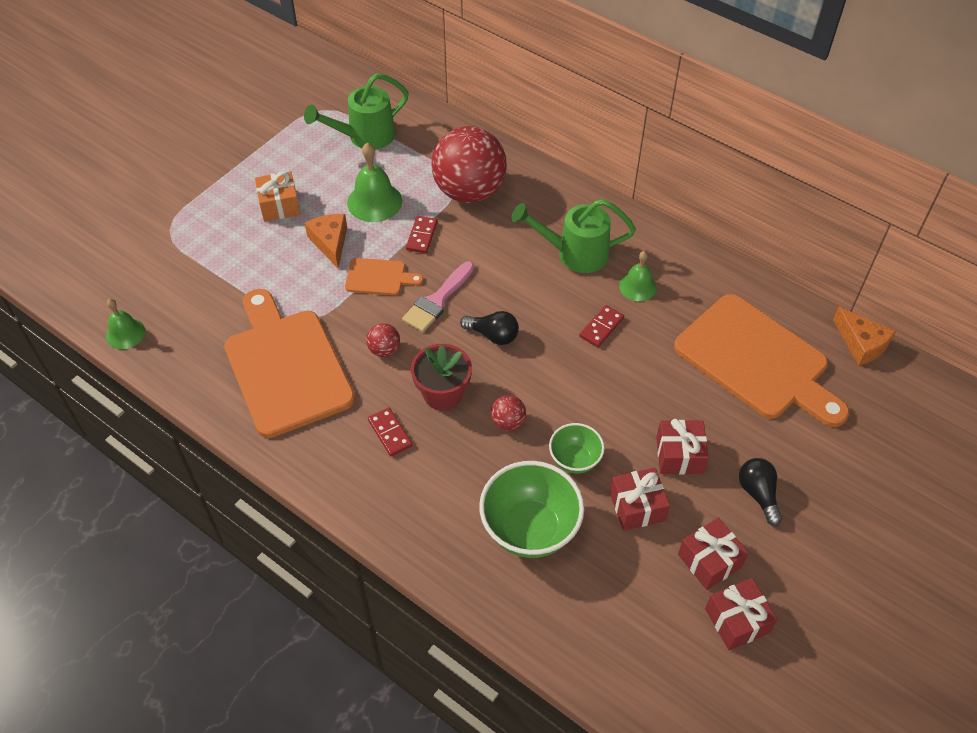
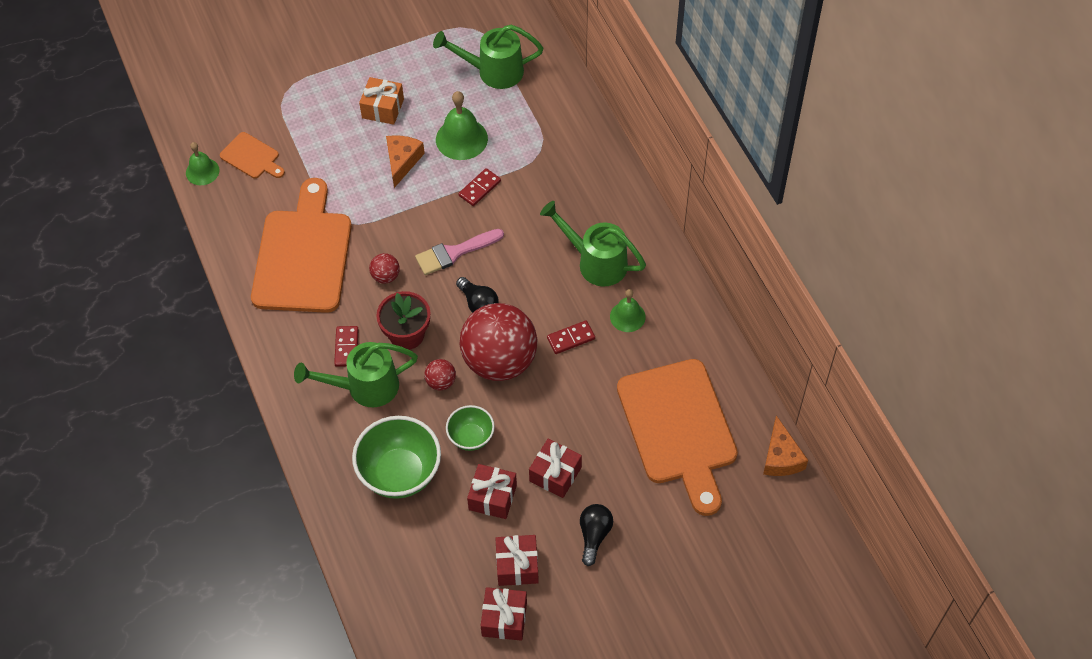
camera: 30 degrees right, 5 degrees up
orange cutting board [345,258,423,295] -> orange cutting board moved to [220,132,285,178]
red ball [431,126,507,203] -> red ball moved to [459,303,537,381]
none -> green watering can [294,342,418,407]

